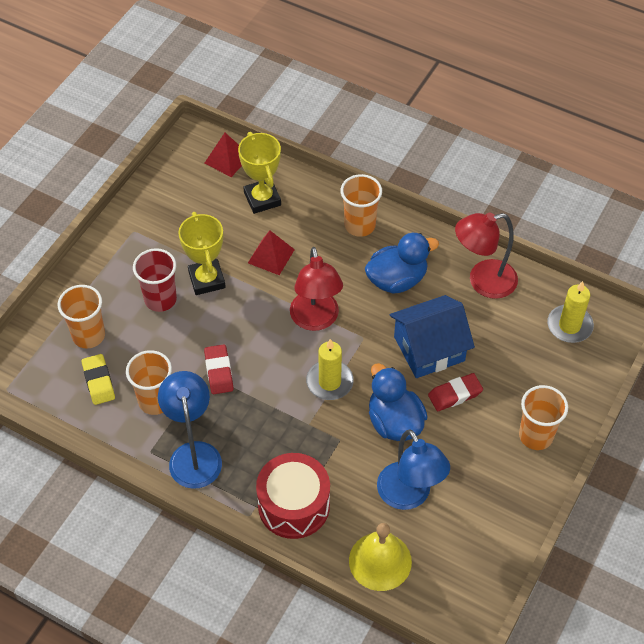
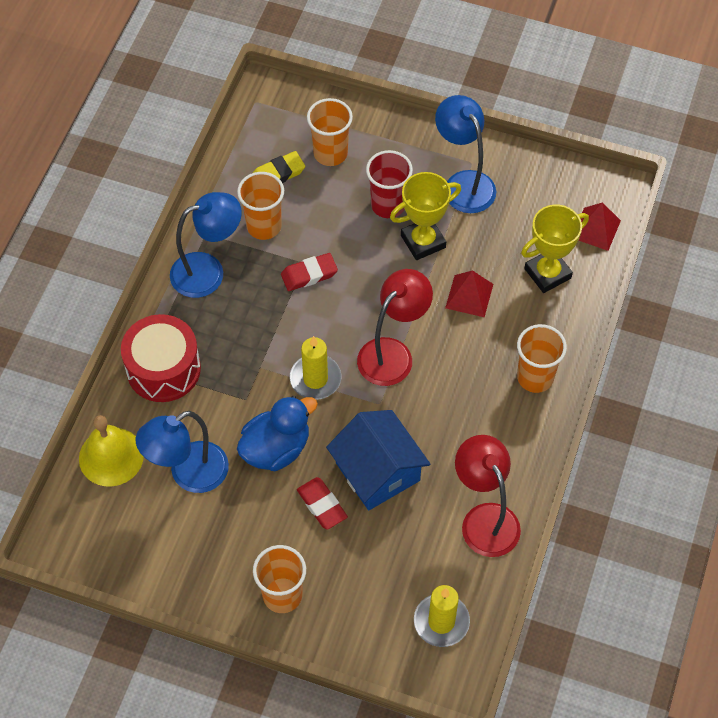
camera: 80 degrees right, 5 degrees up
red lamp [290,247,343,331] -> red lamp turned 150 degrees clockwise [357,269,433,386]
blue duck [365,233,439,293] -> none
none -> blue lamp [435,95,496,213]

